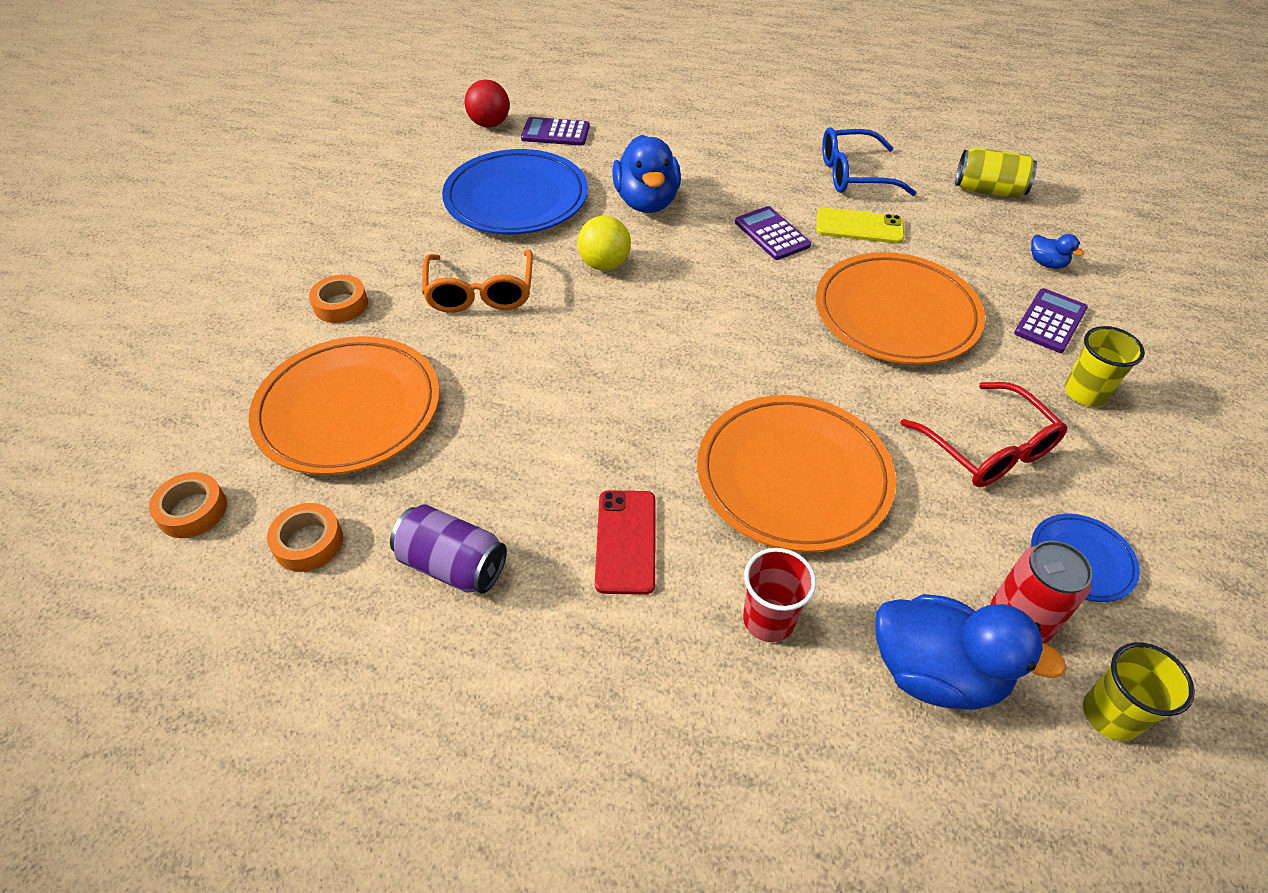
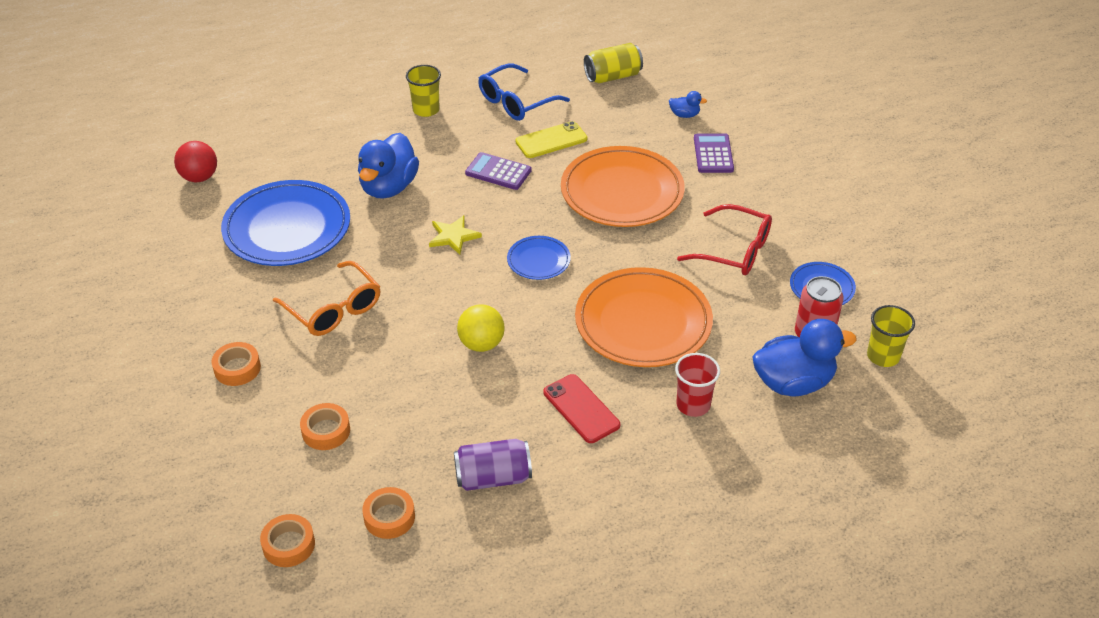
camera: 35 degrees left, 5 degrees down
orange plate [249,336,440,475] -> orange tape [300,403,350,450]
purple calculator [521,117,590,146] -> none
yellow ball [577,216,631,271] -> yellow ball moved to [457,304,505,352]
blue duck [612,135,681,213] -> blue duck turned 60 degrees clockwise [358,133,419,199]
yellow cup [1065,326,1145,407] -> yellow cup moved to [406,65,441,117]
none -> yellow star [429,215,482,255]
none -> blue plate [507,236,571,280]

